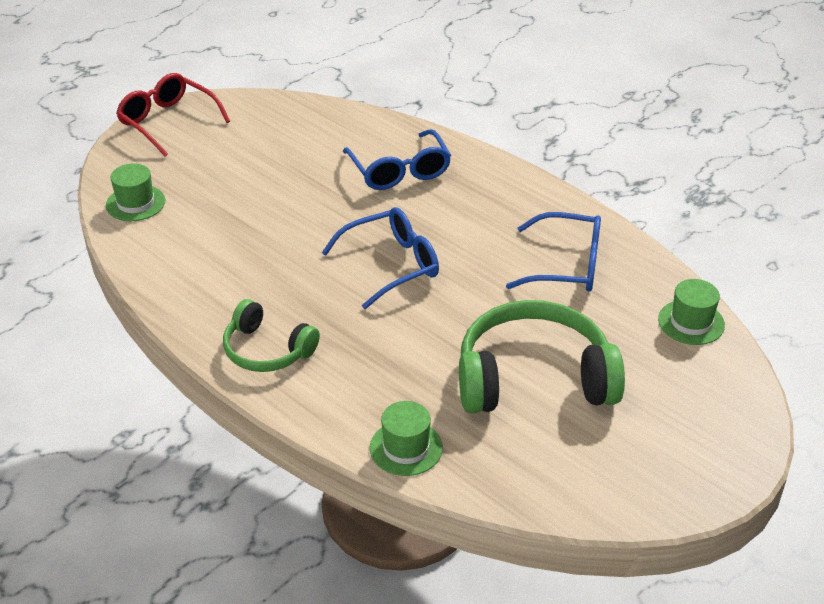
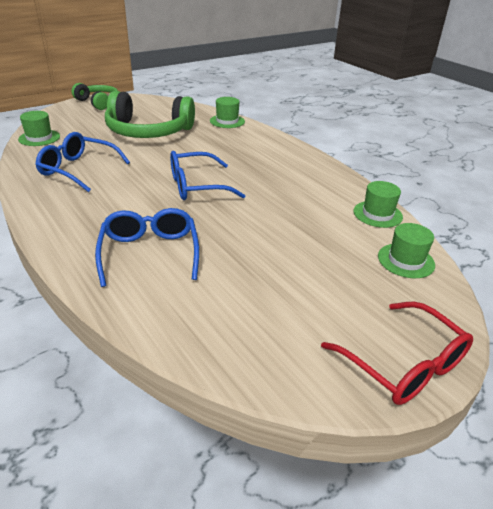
camera: 170 degrees left, 5 degrees down
green headphones [223,299,320,372] -> green headphones moved to [71,83,118,110]
none -> green hat [353,181,403,228]

